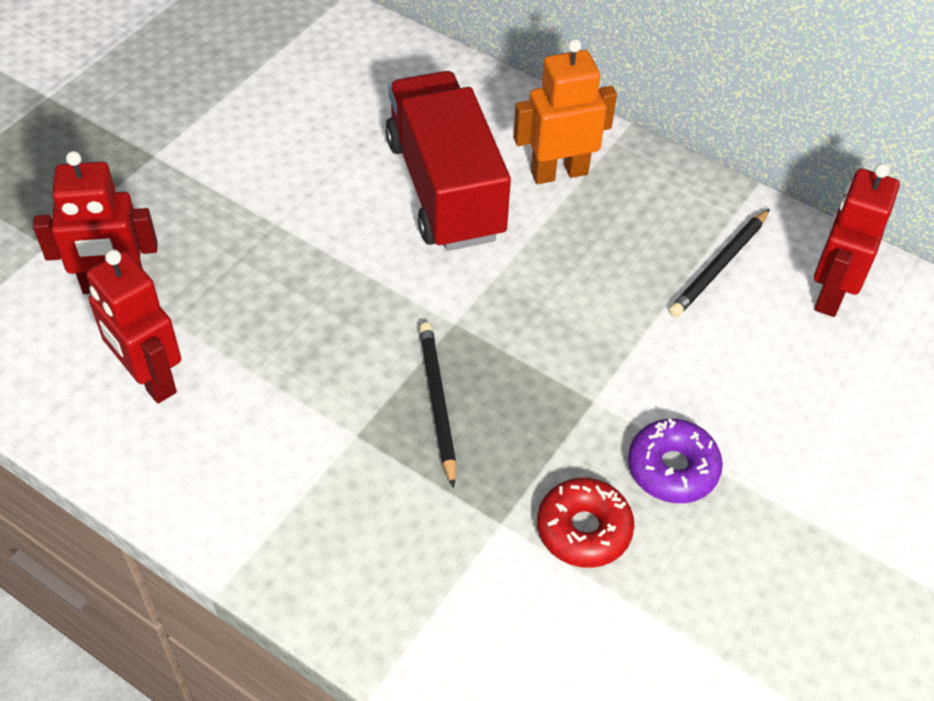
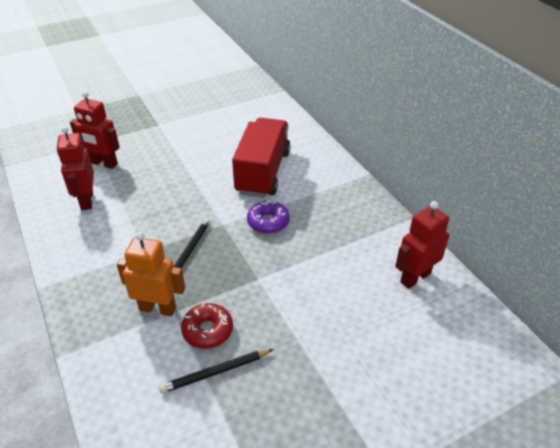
camera: 30 degrees right, 10 degrees down
orange robot [513,39,617,184] -> orange robot moved to [117,232,185,316]
purple donut [628,418,723,503] -> purple donut moved to [247,200,290,234]
black pencil [669,209,770,317] -> black pencil moved to [159,349,274,394]

